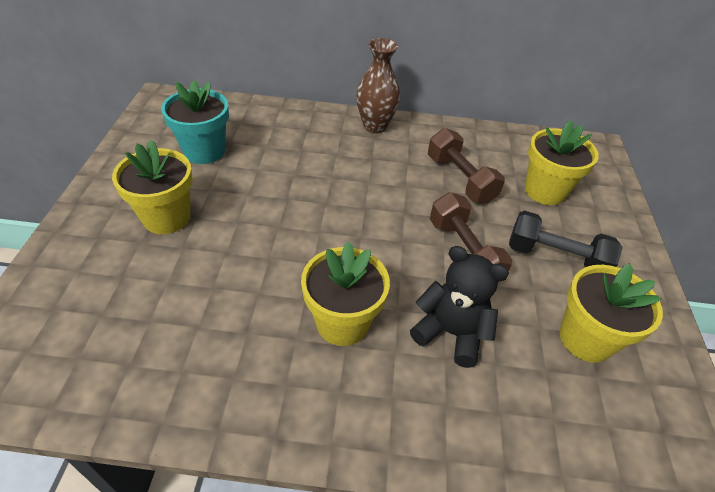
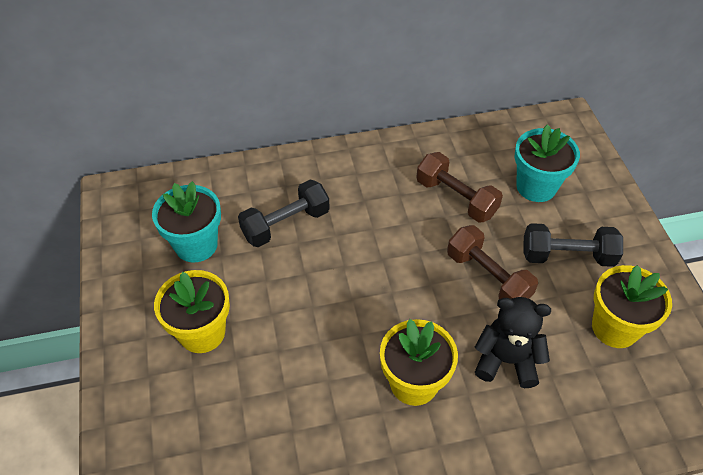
camera: 15 degrees left, 5 degrees up
brown vase [356,38,400,133] -> none
yellow flower pot [525,120,599,205] -> turquoise flower pot [515,125,580,202]
none -> black dumbbell [238,180,330,247]

